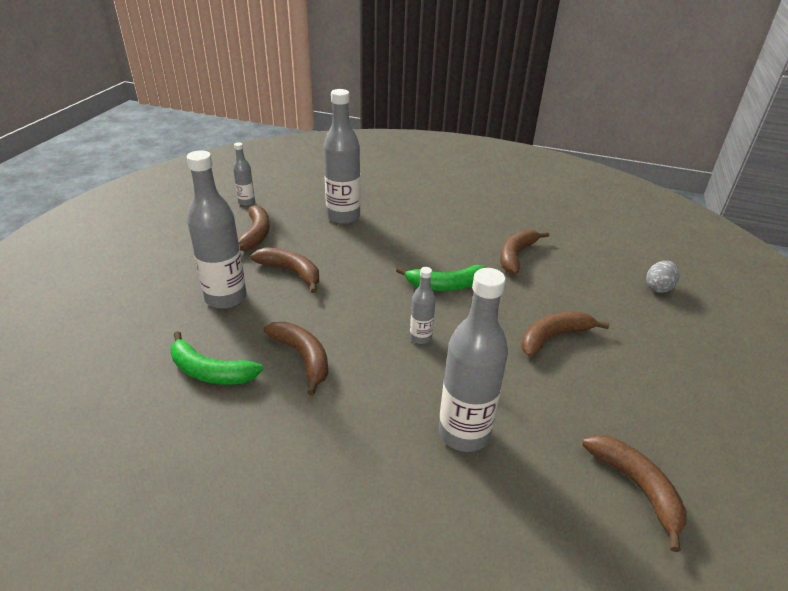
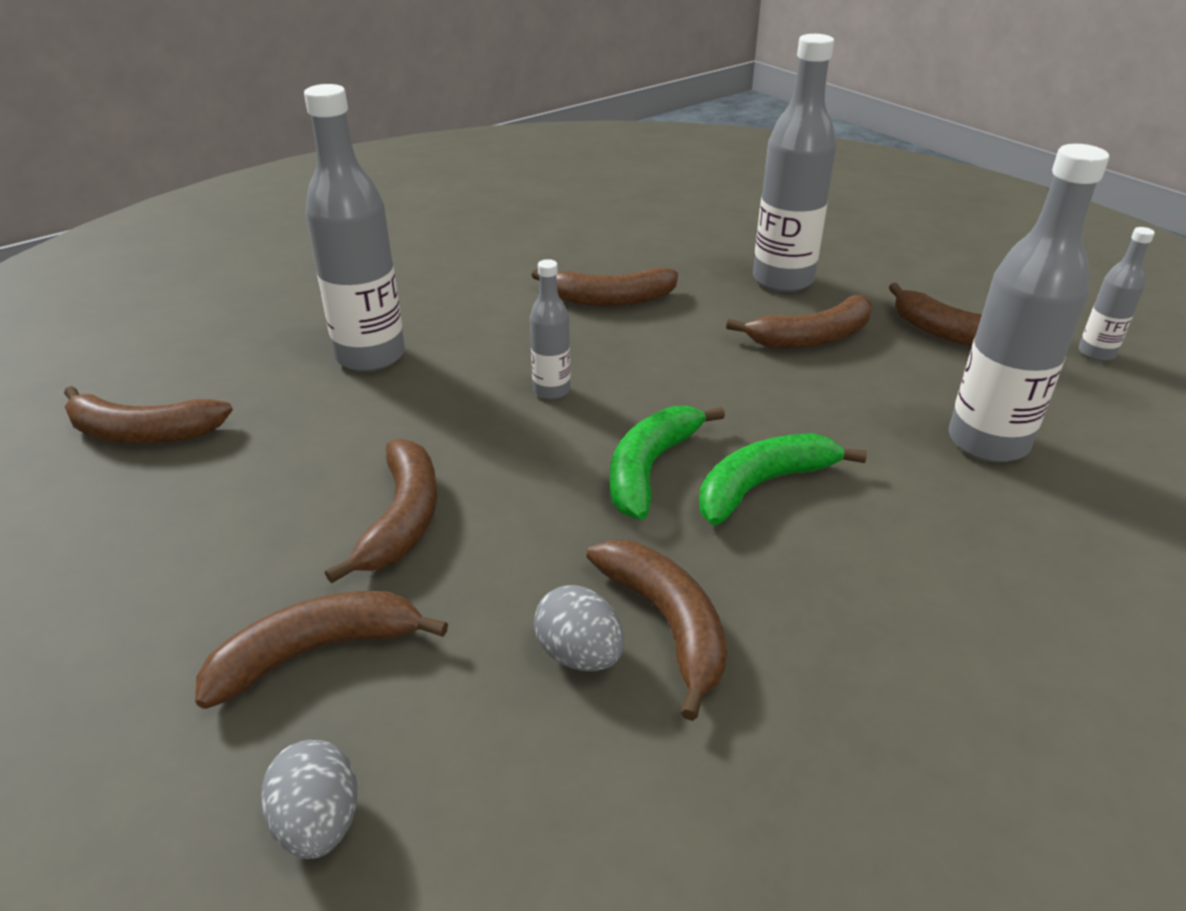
camera: 125 degrees right, 0 degrees up
green banana [171,331,263,385] -> green banana moved to [699,433,867,525]
none -> brown banana [195,591,448,709]
none -> grey egg [534,585,624,671]

